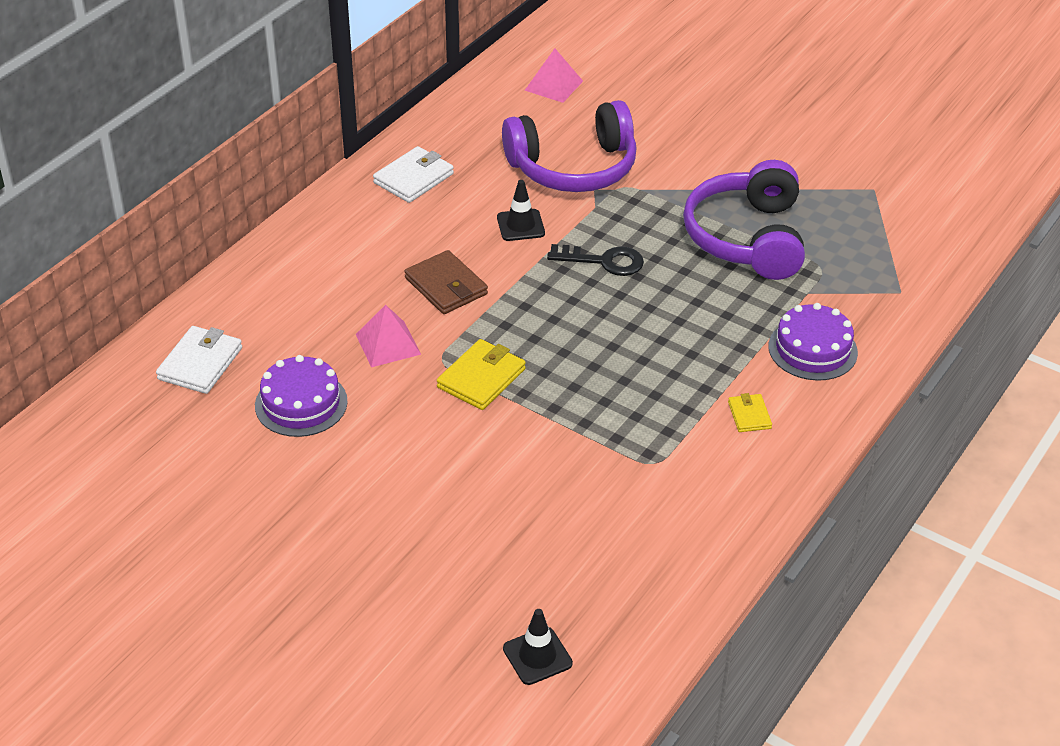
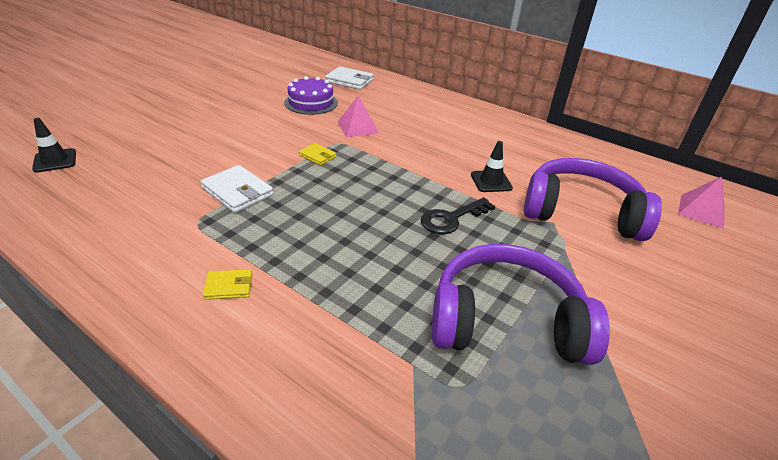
camera: 90 degrees right, 5 degrees down
white wallet [373,146,454,203] -> white wallet moved to [200,165,273,213]
brown wallet [405,250,488,314] -> none
yellow wallet [437,339,526,410] -> yellow wallet [299,143,336,166], size x0.58
purple headphones [502,100,637,192] -> purple headphones turned 120 degrees clockwise [524,158,662,241]
black key [547,244,644,276] -> black key turned 45 degrees clockwise [421,197,495,235]
purple cake [768,303,858,381] -> none

